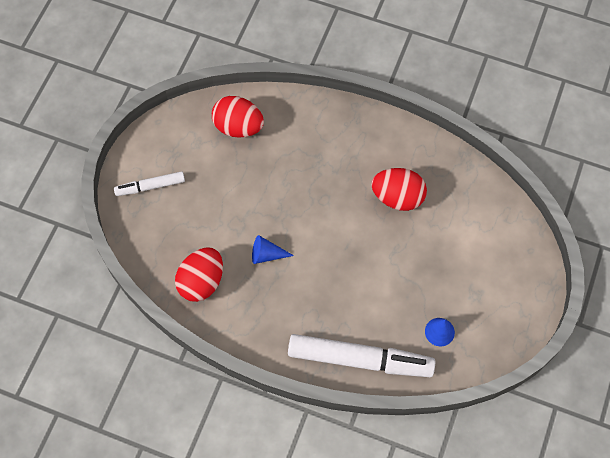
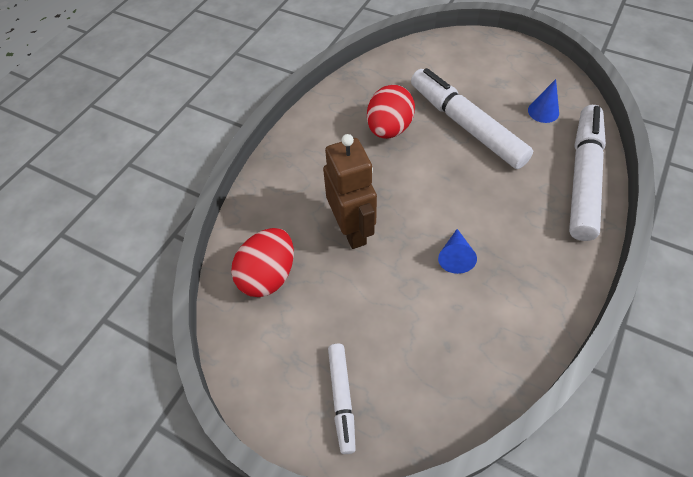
camera: 80 degrees left, 10 degrees down
red egg [175,248,223,302] -> none
none -> brown robot [323,134,377,249]
none -> white marker [411,68,533,169]

